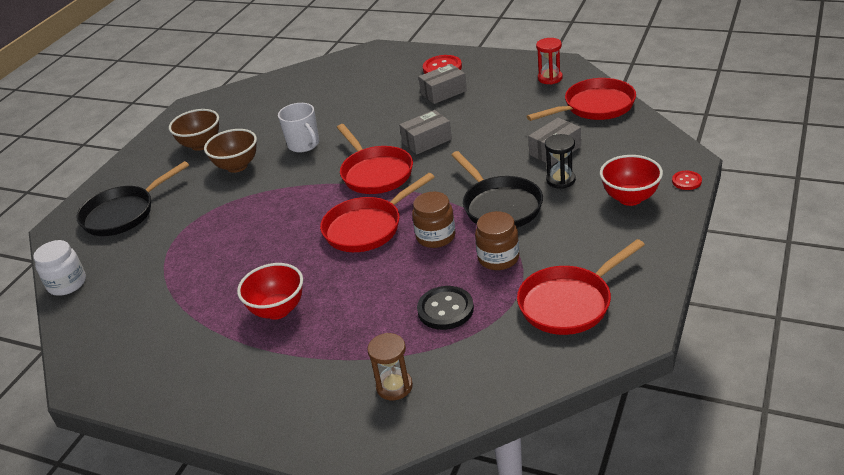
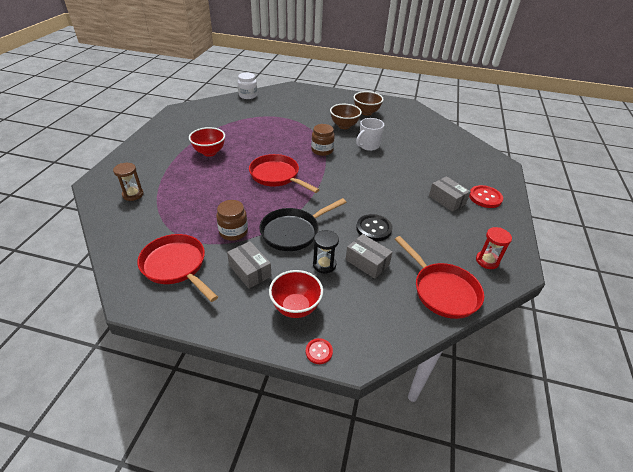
camera: 75 degrees right, 5 degrees up
black pan [77,161,189,236] -> none
red pan [337,124,413,194] -> none
grey box [399,110,452,155] -> grey box moved to [227,241,271,289]
brown jar [412,192,455,248] -> brown jar moved to [311,124,335,156]
black button [417,286,474,330] -> black button moved to [356,214,393,241]

